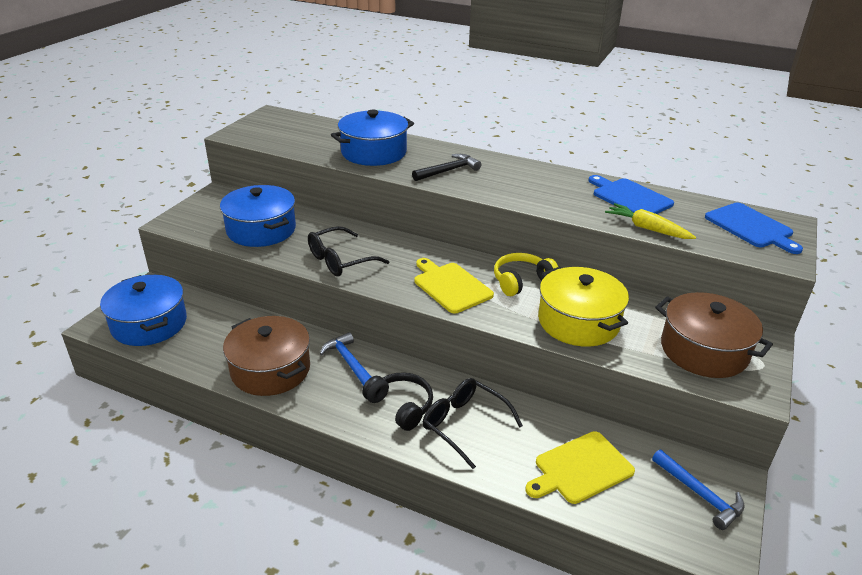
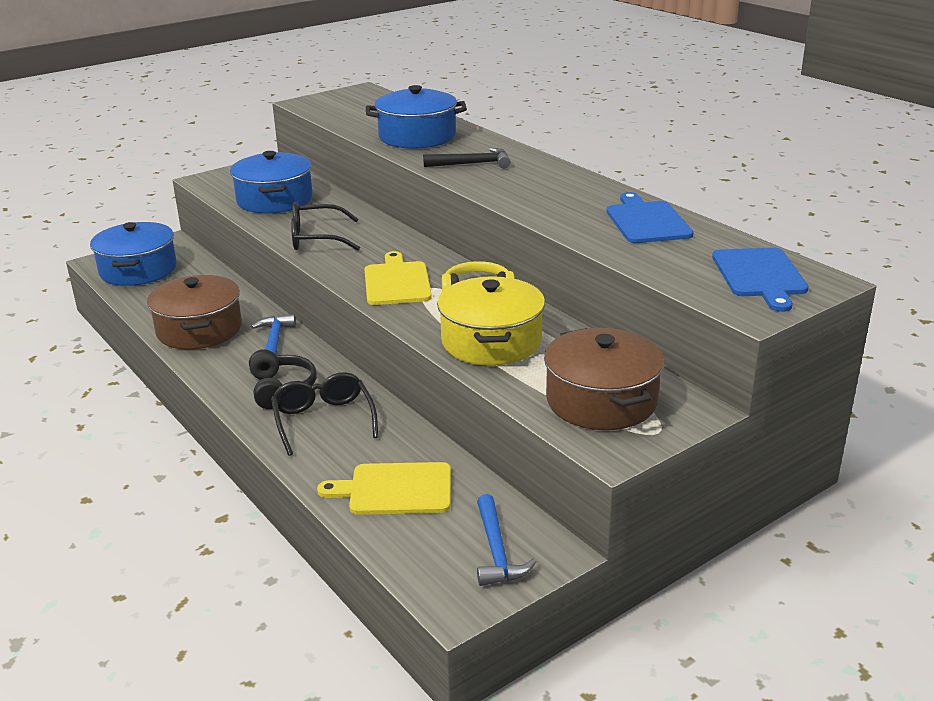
camera: 30 degrees right, 5 degrees down
yellow carrot [605,203,696,239] -> none

